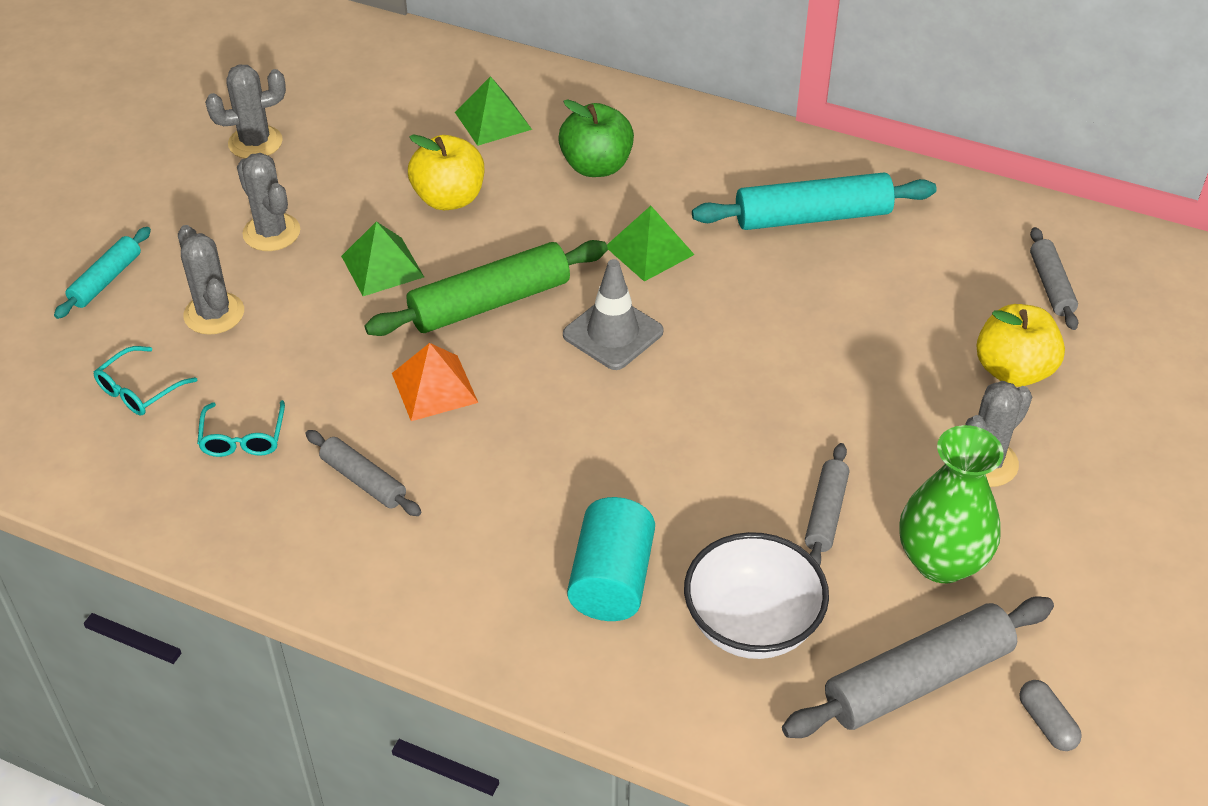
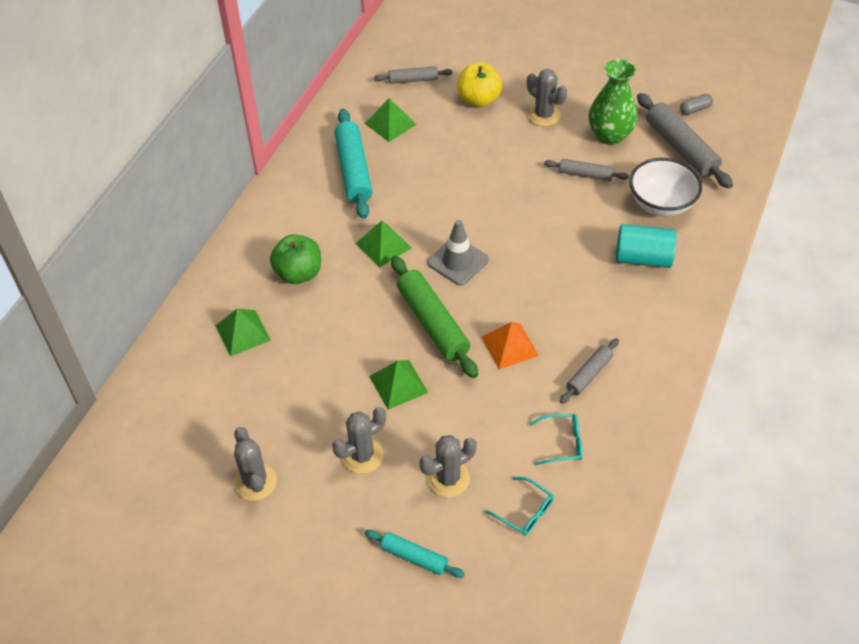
camera: 90 degrees left, 5 degrees up
yellow apple [408,134,484,210] -> none
none -> green pyramid [365,98,417,142]

